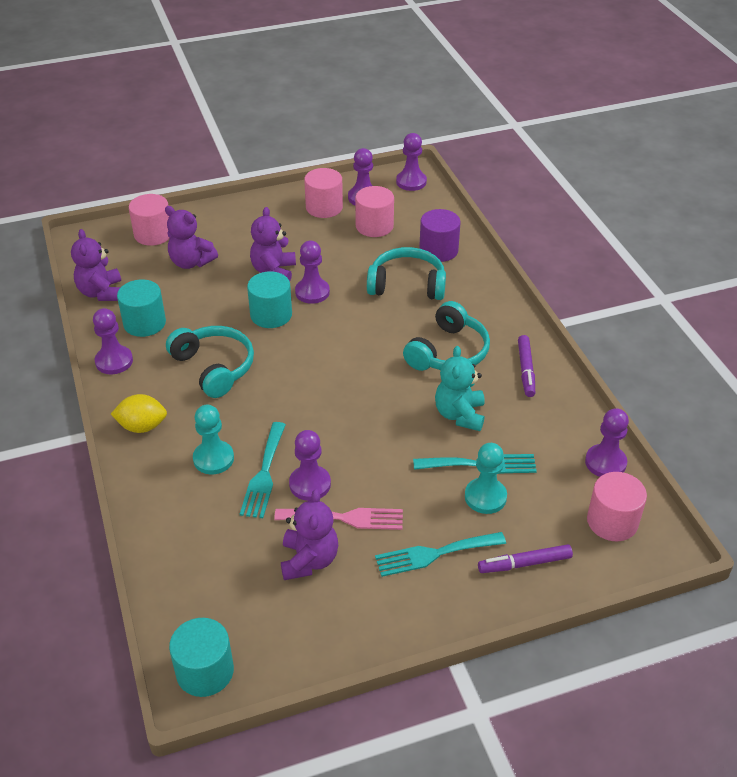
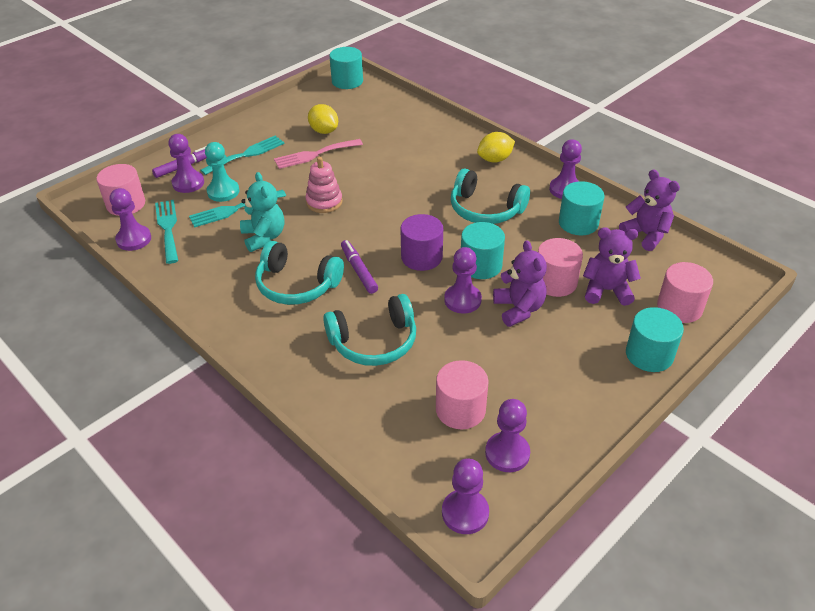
camera: 155 degrees right, 0 degrees up
turquoise pawn [193,405,234,474] -> none
turquoise fork [240,422,286,518] -> turquoise fork moved to [155,200,178,264]
purple teddy bear [281,489,338,580] -> yellow lemon [308,104,338,134]
purple pawn [289,430,331,501] -> purple pawn moved to [168,134,204,193]
pink cylinder [304,168,343,218] -> pink cylinder moved to [538,238,583,297]
turquoise headphones [403,301,490,371] -> turquoise headphones turned 75 degrees counterclockwise [255,241,344,305]
purple cylinder [419,209,461,262] -> purple cylinder moved to [400,214,443,271]
purple marker [518,335,535,397] -> purple marker moved to [341,240,378,294]
none -> pink stacking toy [305,157,343,213]
none -> turquoise cylinder [626,307,684,372]

